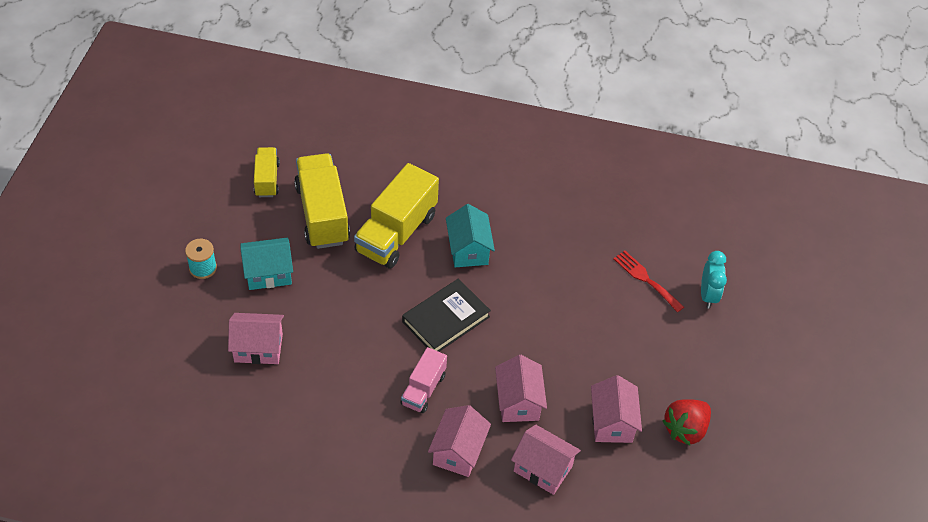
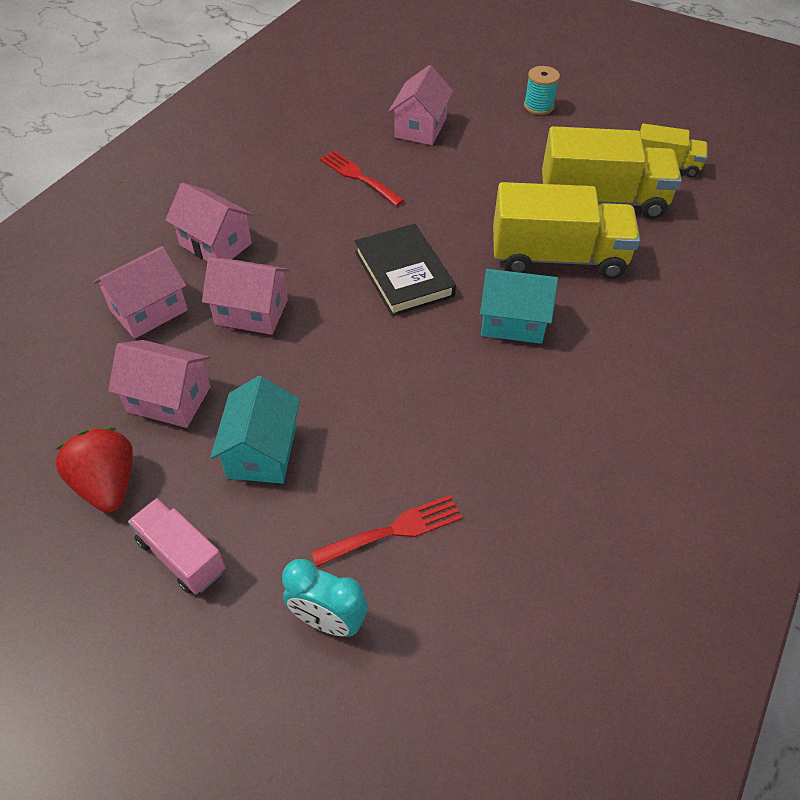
camera: 110 degrees right, 0 degrees up
turquoise house [240,237,293,290] -> turquoise house moved to [210,376,300,484]
yellow truck [354,163,439,269] -> yellow truck turned 135 degrees clockwise [493,182,640,279]
pink truck [401,347,447,413] -> pink truck moved to [128,498,225,594]
none -> red fork [320,150,405,206]

